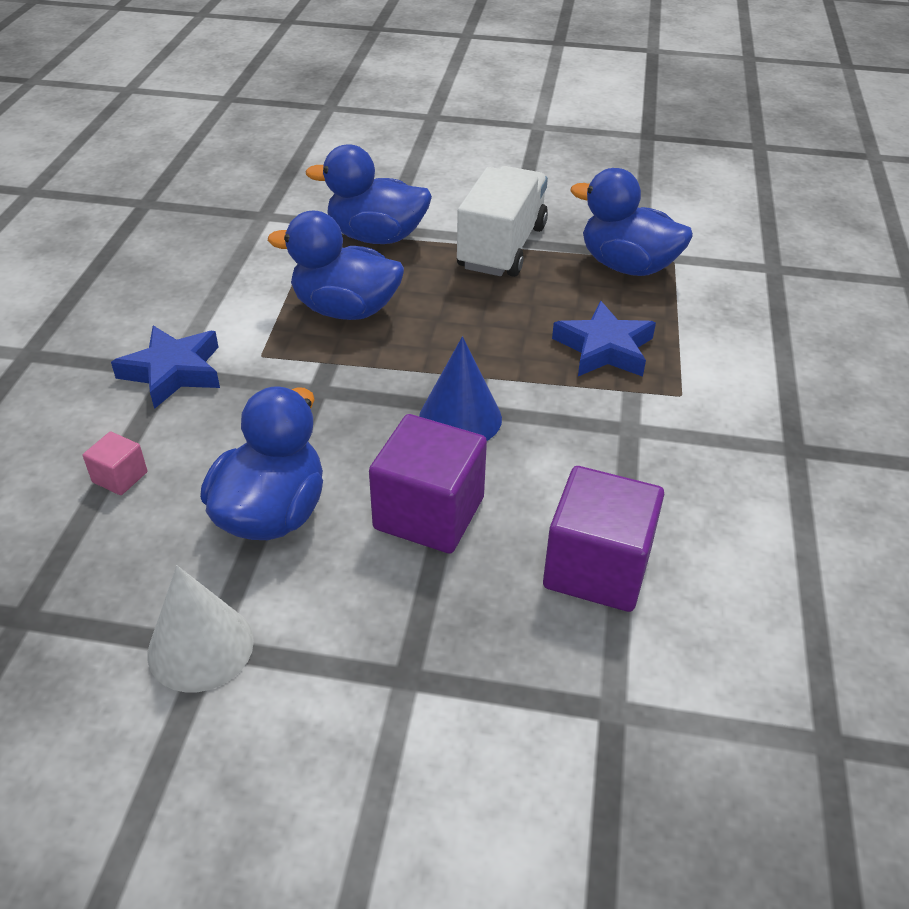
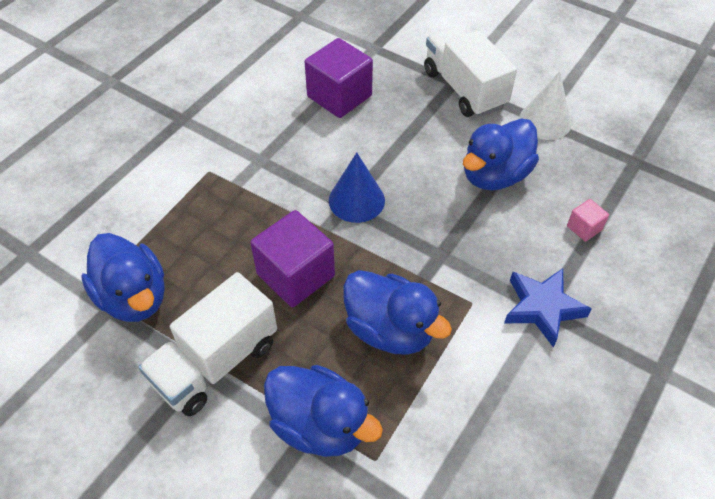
camera: 155 degrees left, 10 degrees up
purple cube [369,414,487,554] -> purple cube moved to [250,210,335,307]
blue star [552,301,656,377] -> none
none -> white truck [424,26,517,117]

